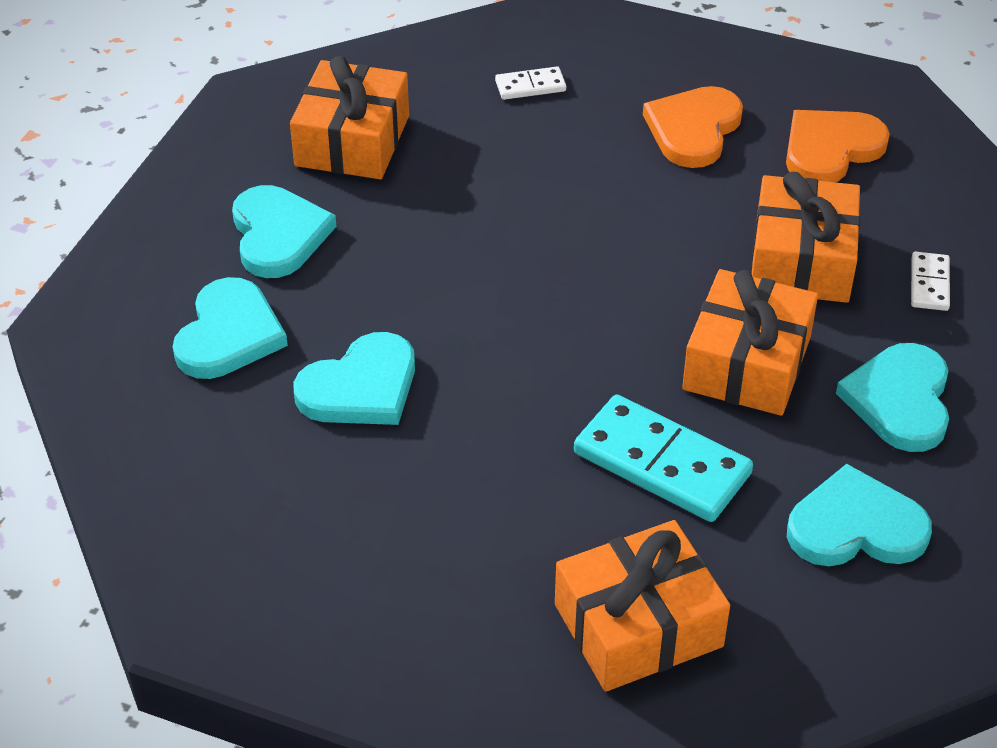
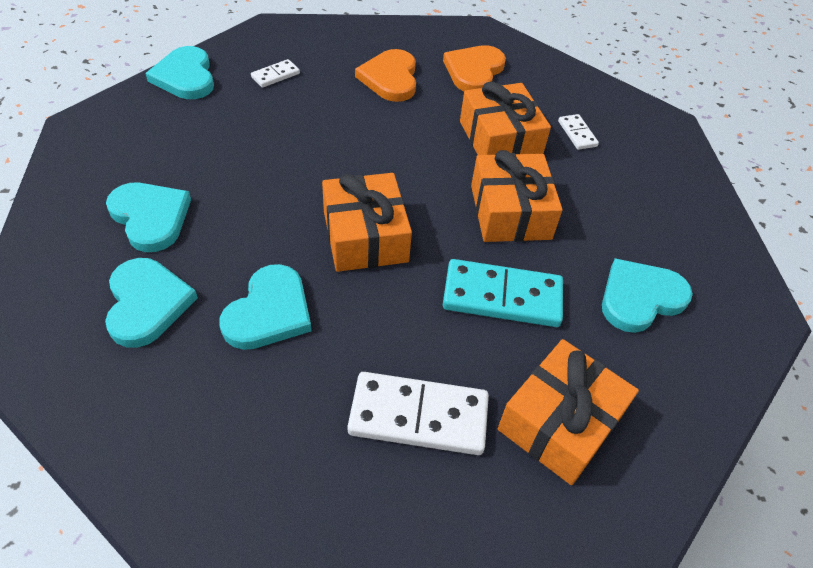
camera: 30 degrees left, 5 degrees up
orange gift [290,56,409,179] -> orange gift moved to [322,173,412,272]
turquoise heart [836,343,949,452] -> turquoise heart moved to [145,46,214,99]
none -> white domino [348,372,489,455]

